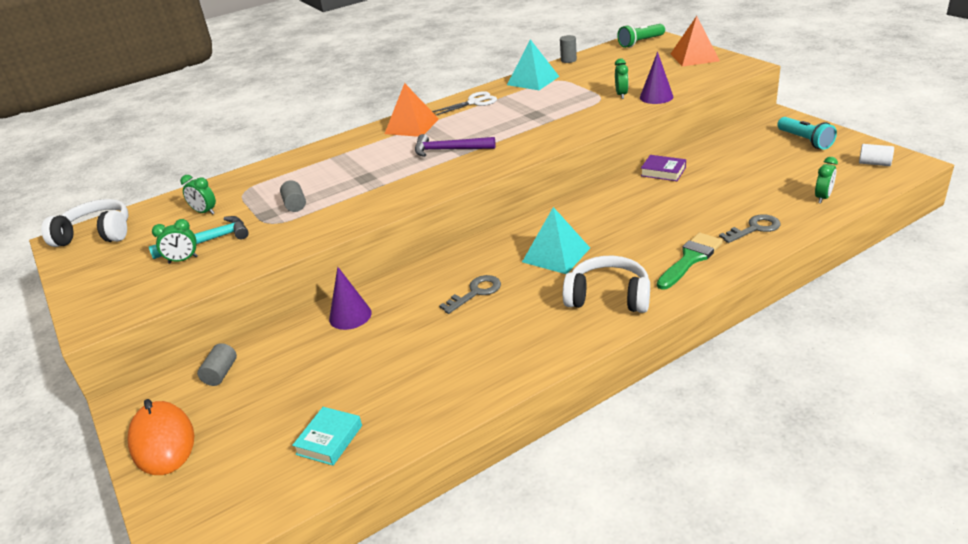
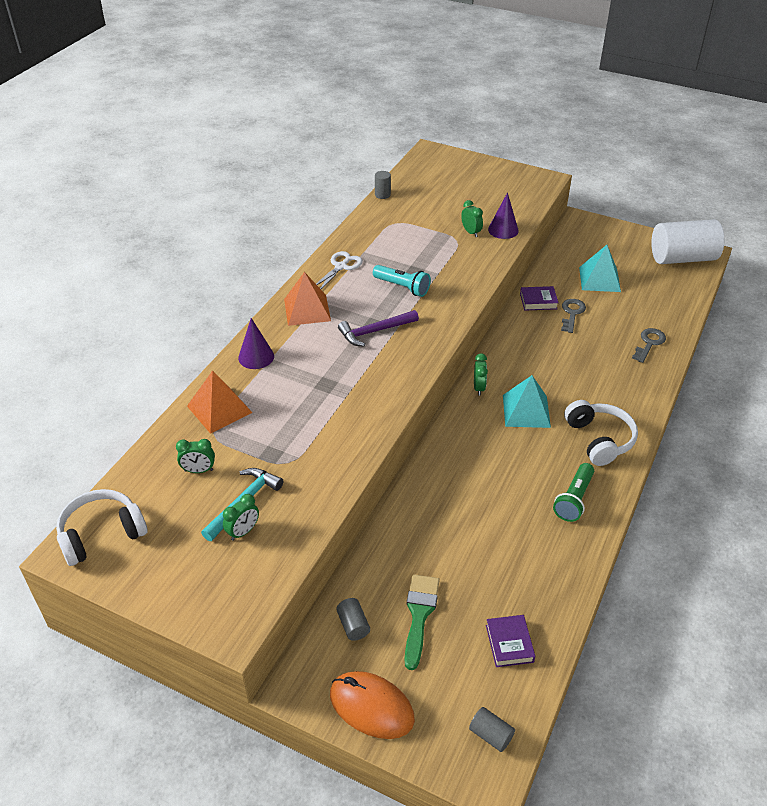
camera: 35 degrees left, 10 degrees up
grey cylinder [280,181,306,212] -> grey cylinder moved to [469,707,515,752]
turquoise book [292,407,362,466] -> purple book [486,615,535,667]
purple cone [329,267,372,330] -> purple cone moved to [238,318,274,369]
grey key [439,275,501,314] -> grey key moved to [561,299,586,333]
turquoise pyramid [507,39,560,90] -> turquoise pyramid moved to [579,245,621,292]
white headphones [563,256,650,313] -> white headphones turned 90 degrees clockwise [564,400,638,466]
green flashlight [617,24,665,48] -> green flashlight moved to [553,463,594,522]
green brush [657,233,723,290] -> green brush moved to [405,574,440,670]
orange pyramid [671,16,720,67] -> orange pyramid moved to [187,370,253,434]
turquoise flashlight [777,117,837,150] -> turquoise flashlight moved to [373,265,431,297]
green clock [815,157,838,203] -> green clock moved to [474,353,488,396]
white cylinder [859,144,894,166] -> white cylinder [651,219,724,264], size x2.50

